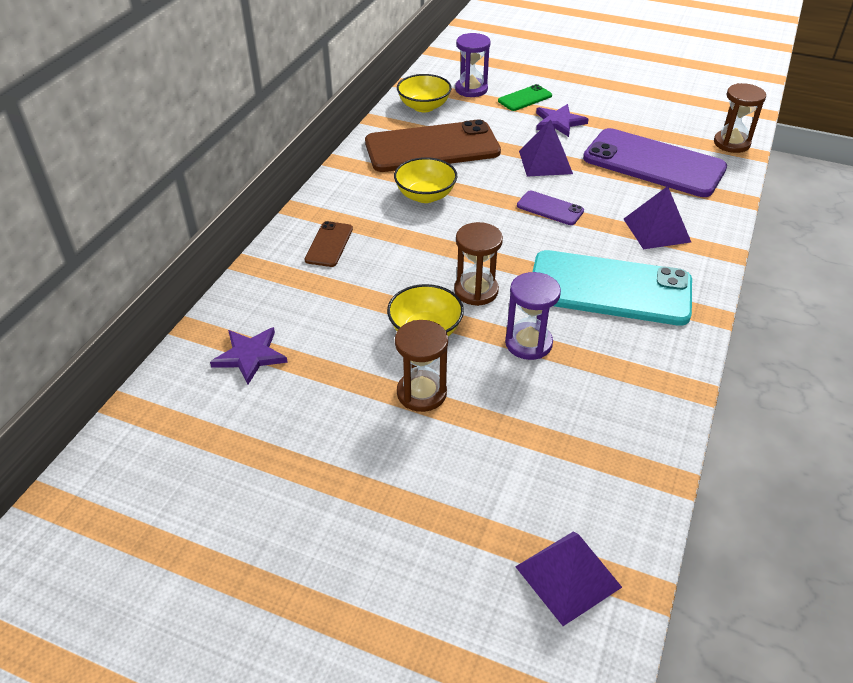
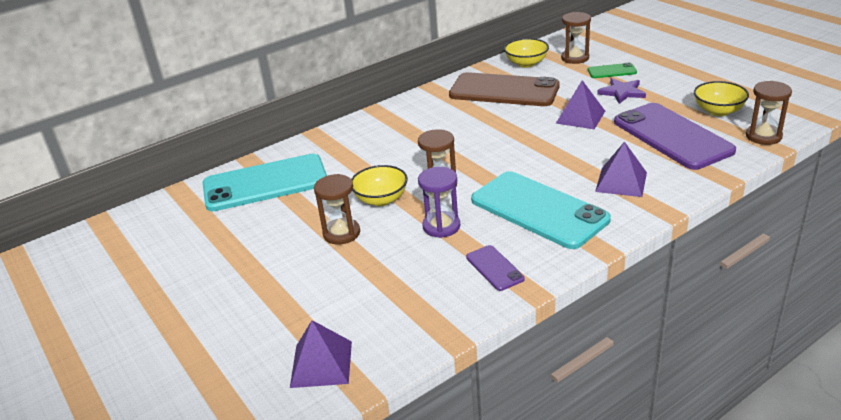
camera: 35 degrees right, 10 degrees down
purple star [210,327,288,385] -> turquoise phone [203,154,327,211]
brown phone [305,221,353,267] -> none
yellow bowl [394,157,457,203] -> yellow bowl moved to [694,81,749,116]
purple hourglass [455,33,491,97] -> brown hourglass [561,12,591,64]
purple phone [517,190,584,225] -> purple phone moved to [466,245,525,291]

